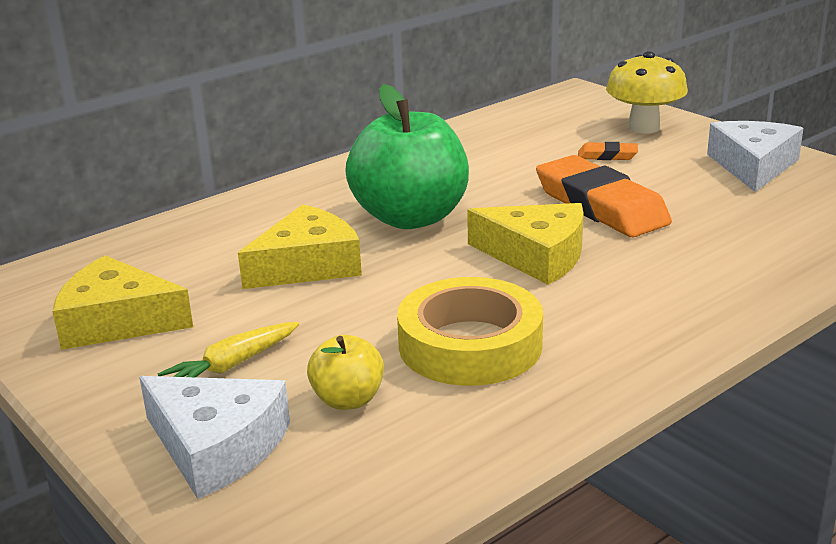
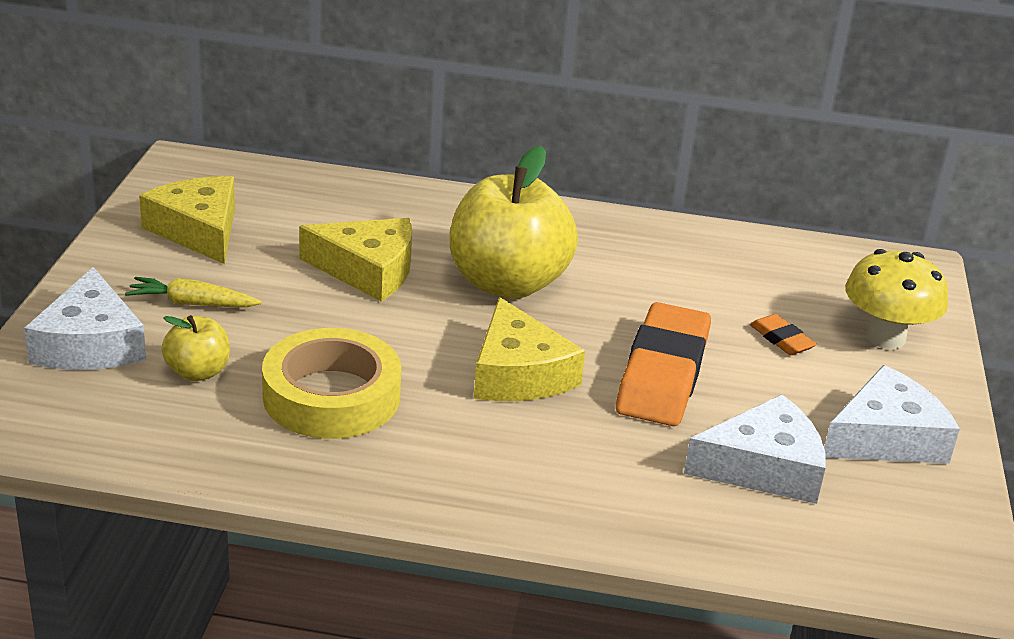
camera: 45 degrees right, 5 degrees up
green apple [345,84,469,229] -> yellow apple [450,146,578,299]
none -> white cheese [684,394,826,504]

